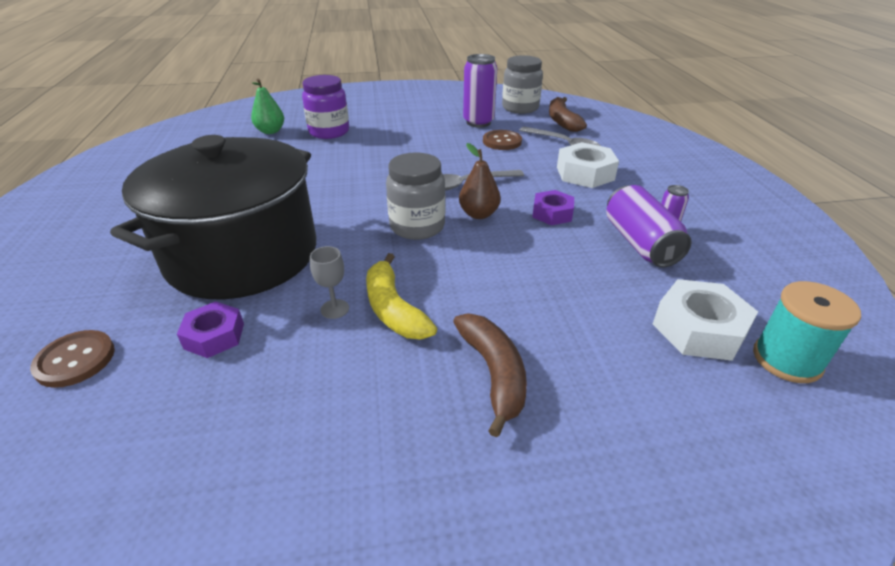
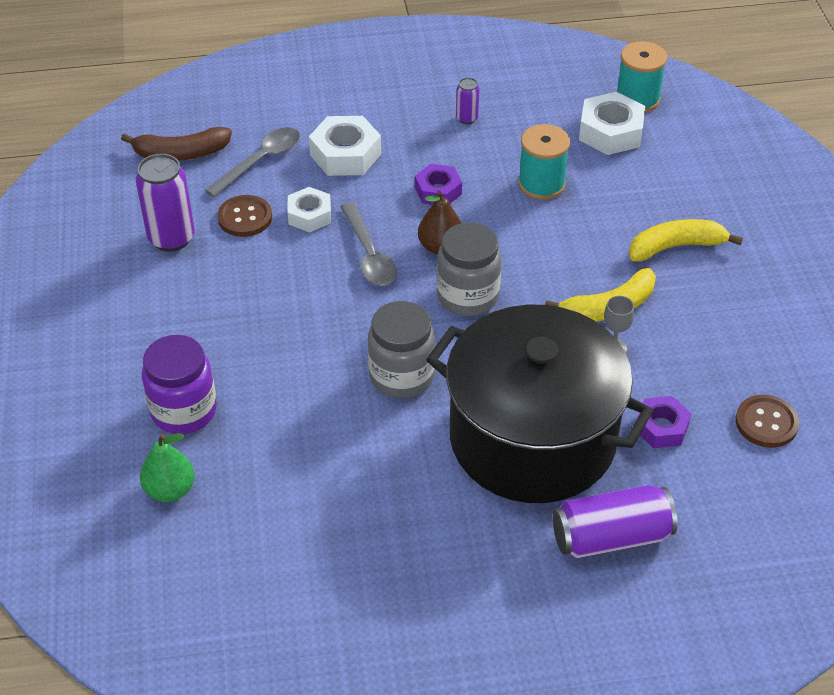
camera: 90 degrees left, 10 degrees up
brown button [30,330,115,388] -> brown button moved to [736,395,799,448]
brown banana [453,313,527,437] -> yellow banana [629,219,743,261]
grey jar [502,55,543,114] -> grey jar moved to [368,301,435,399]
purple can [606,185,692,267] -> purple can moved to [553,485,678,559]
none -> white nut [287,187,331,232]
none -> turquoise spool [518,124,570,200]

